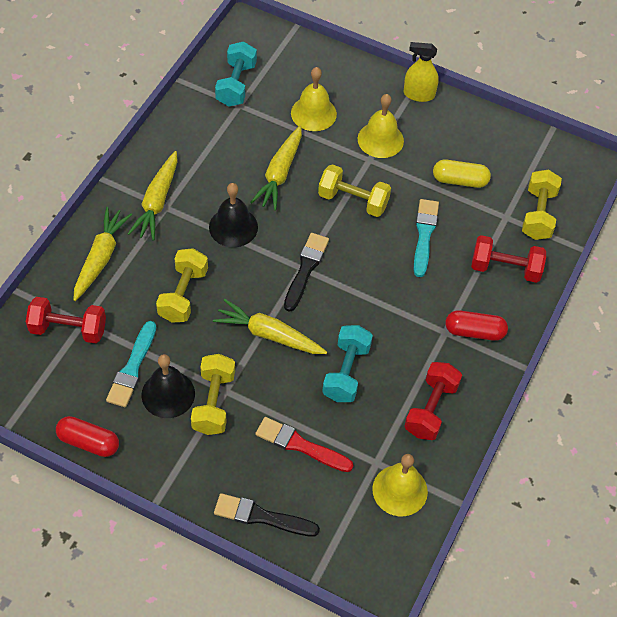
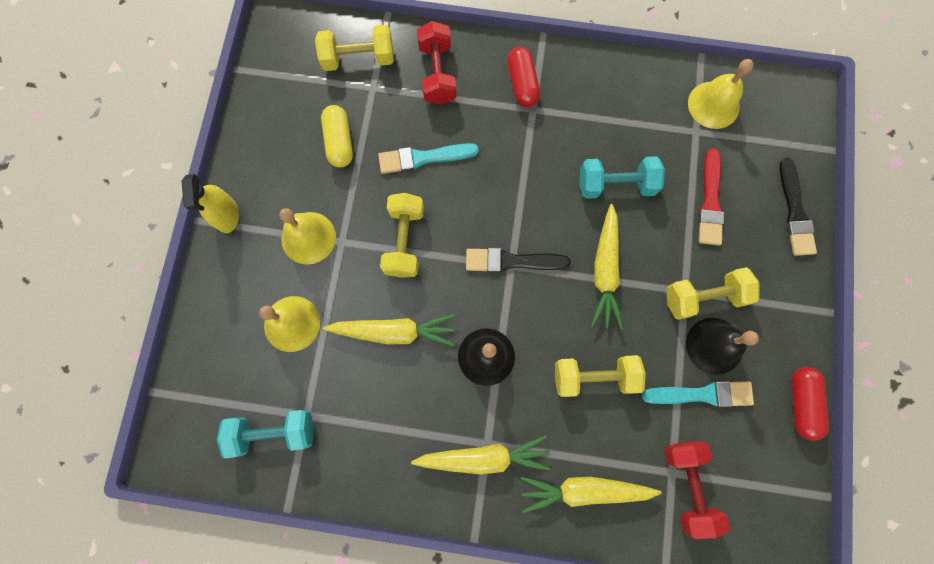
camera: 105 degrees left, 20 degrees up
red dumbbell [404,362,462,440] -> none

